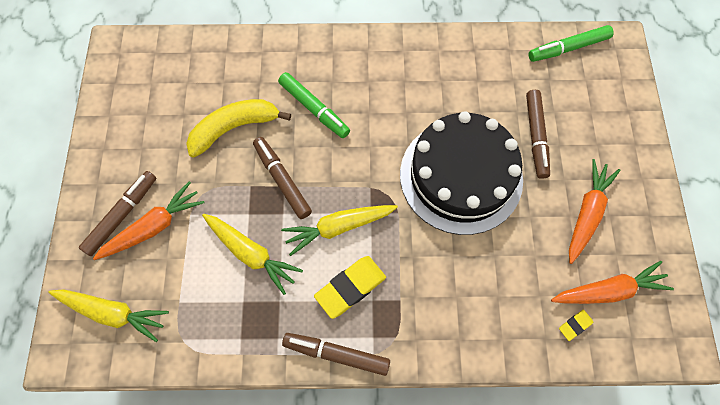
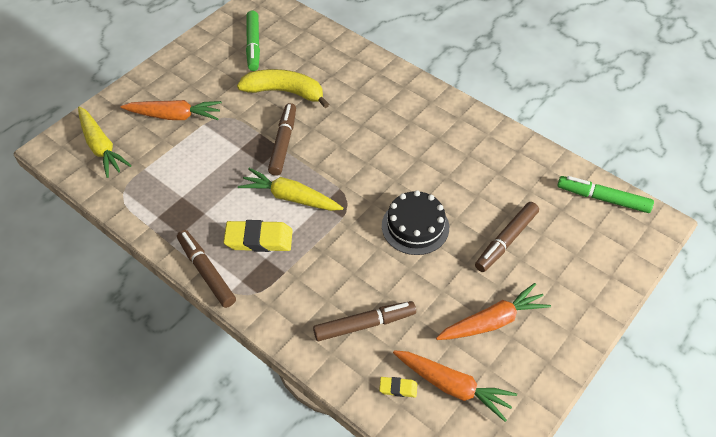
camera: 40 degrees right, 15 degrees down
brown marker [79,171,156,256] -> brown marker moved to [313,301,416,341]
yellow carrot [202,214,303,295] -> none
green marker [278,72,350,138] -> green marker moved to [246,11,260,71]
black cake [400,111,523,235] -> black cake [382,190,449,255], size x0.56

